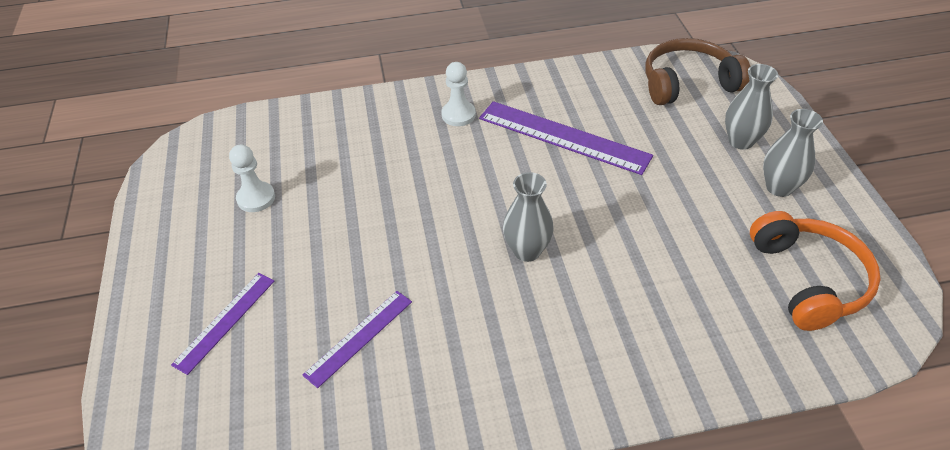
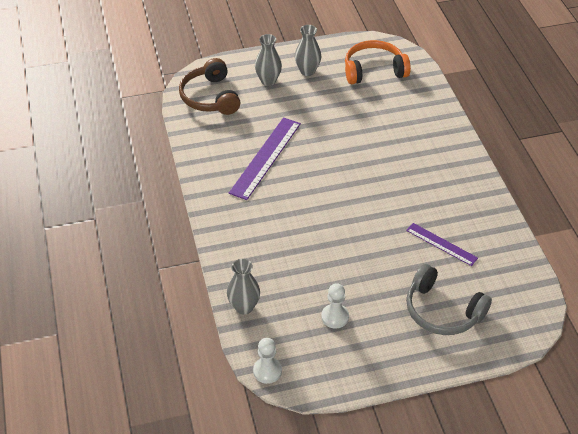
camera: 95 degrees left, 0 degrees up
purple ruler [171,273,274,375] -> grey headphones [406,264,492,335]
white pawn [441,62,476,126] -> white pawn moved to [253,338,282,384]
grey vase [503,172,554,262] -> grey vase moved to [227,259,260,315]

